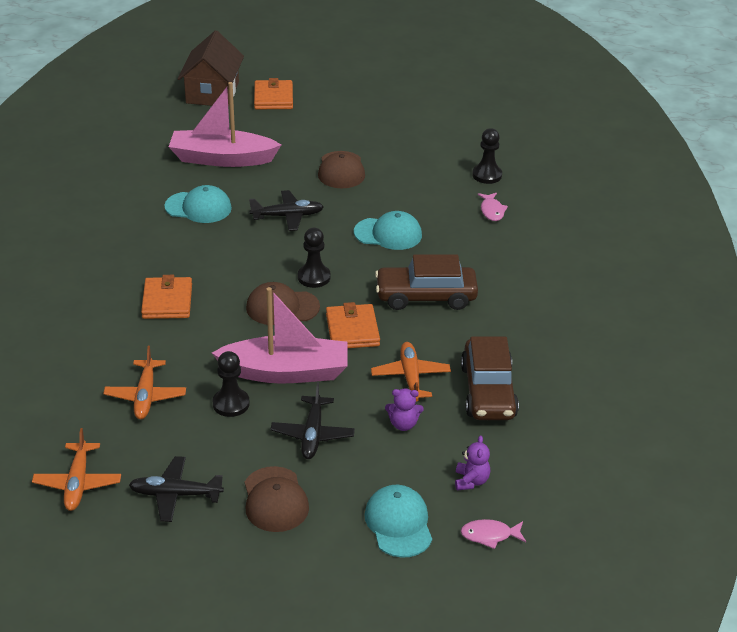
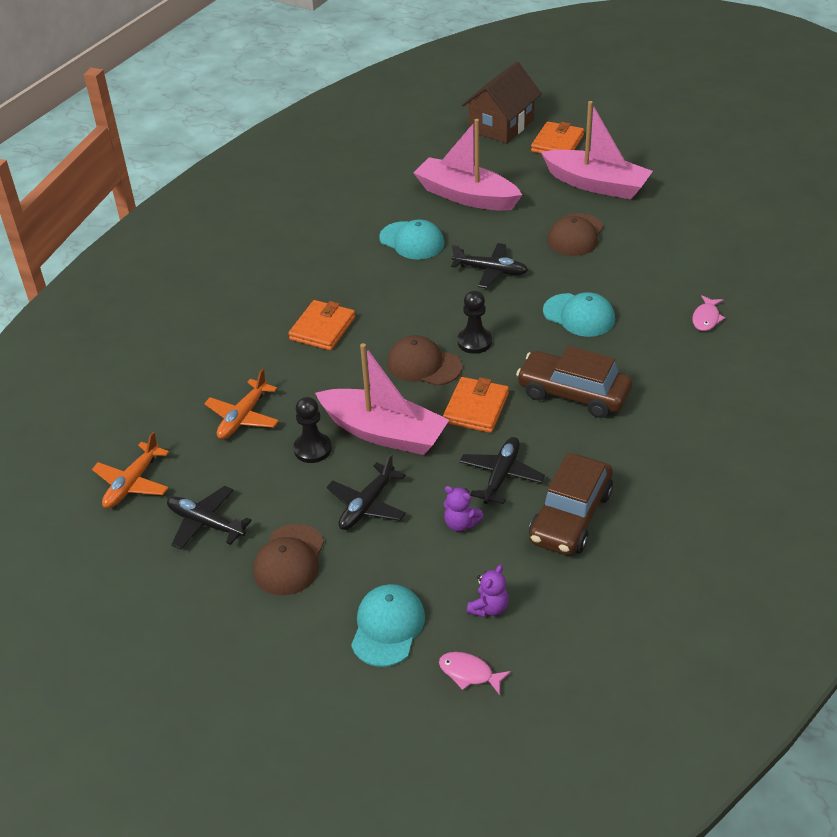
camera: 30 degrees right, 5 degrees up
orange plane [371,342,451,401] -> black plane [459,437,545,504]
black pawn [472,128,502,184] -> none
none -> pink boat [541,101,653,199]

